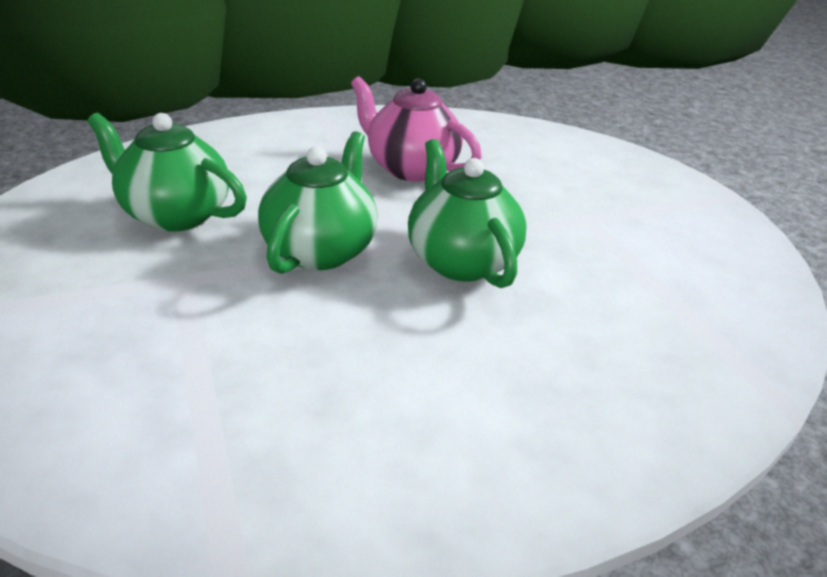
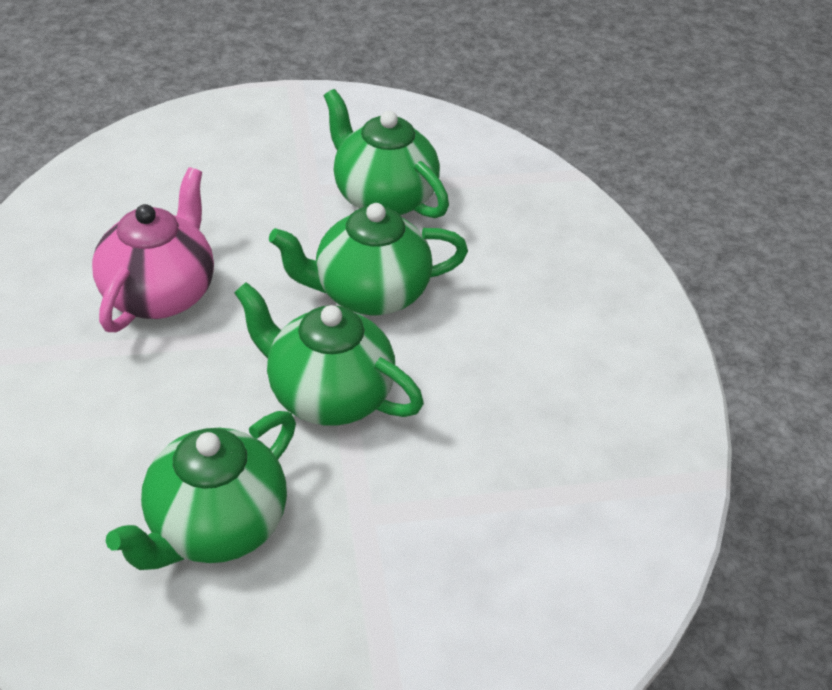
camera: 80 degrees left, 10 degrees up
pink teapot [351,76,482,182] -> pink teapot turned 150 degrees clockwise [92,167,214,332]
none -> green teapot [324,89,449,218]

